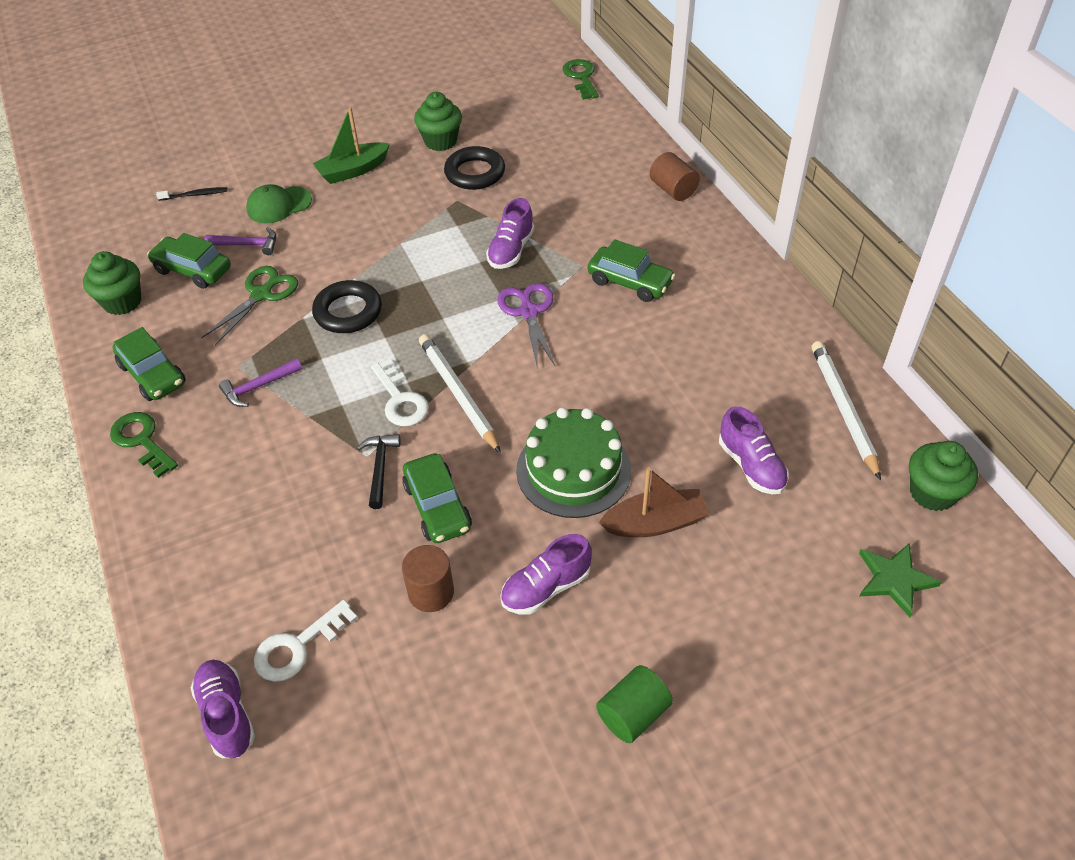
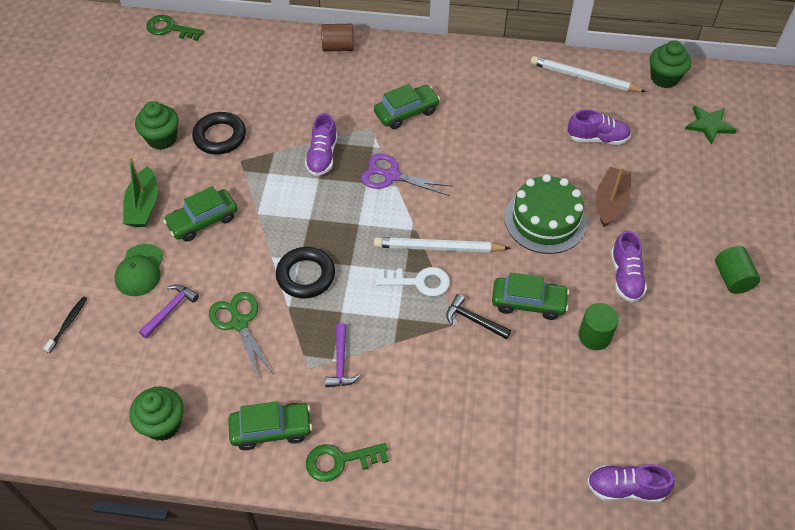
camera: 60 degrees left, 5 degrees up
green car [147,233,231,289] -> green car moved to [163,186,237,242]
white key [254,600,358,682] -> none
brown cylinder [402,545,454,612] -> green cylinder [578,303,619,350]
purple shoe [486,198,534,269] -> purple shoe turned 45 degrees clockwise [305,113,338,176]

